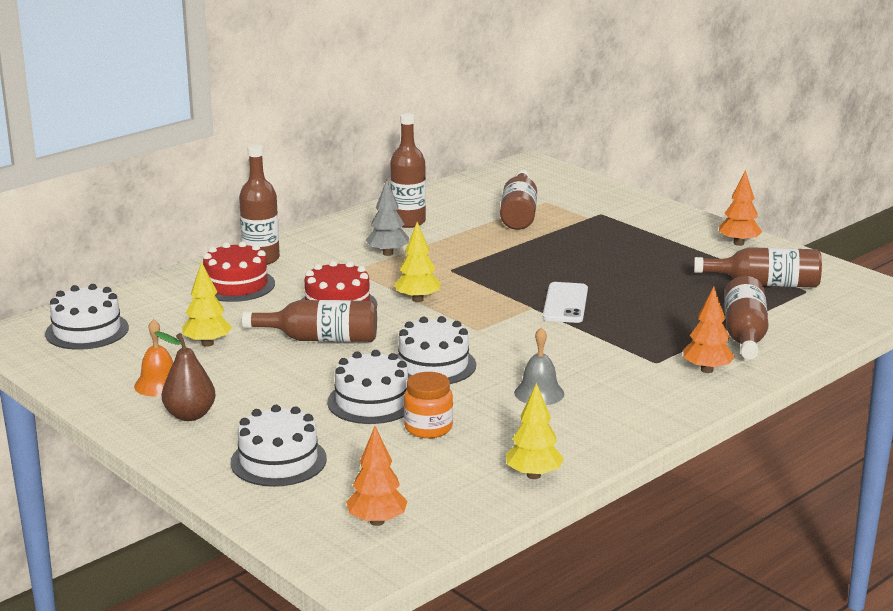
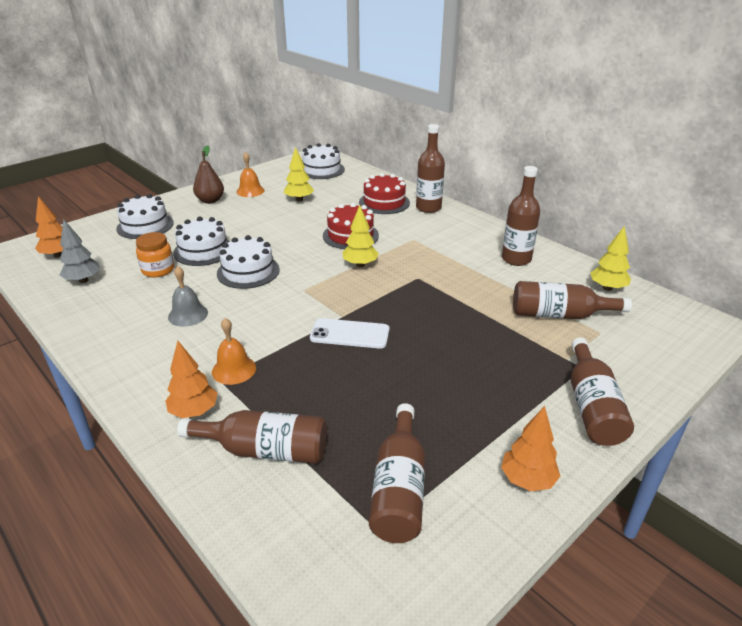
camera: 90 degrees right, 10 degrees up
brown bottle [242,300,377,342] -> brown bottle moved to [571,337,634,446]
grey tree [366,180,409,256] -> grey tree moved to [59,219,100,283]
yellow tree [506,383,564,479] -> yellow tree moved to [591,226,631,291]
none -> orange bell [212,318,256,385]

